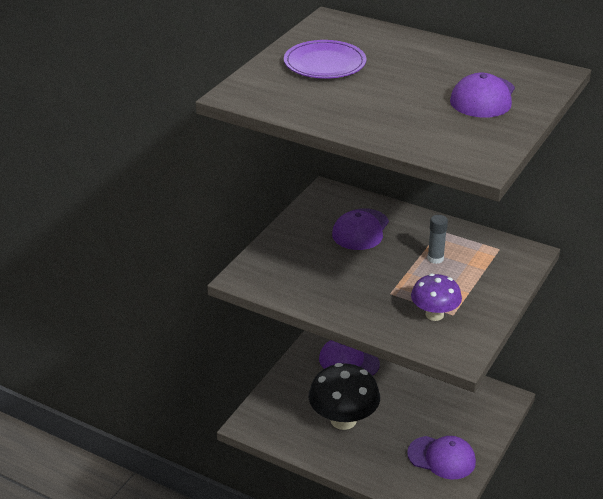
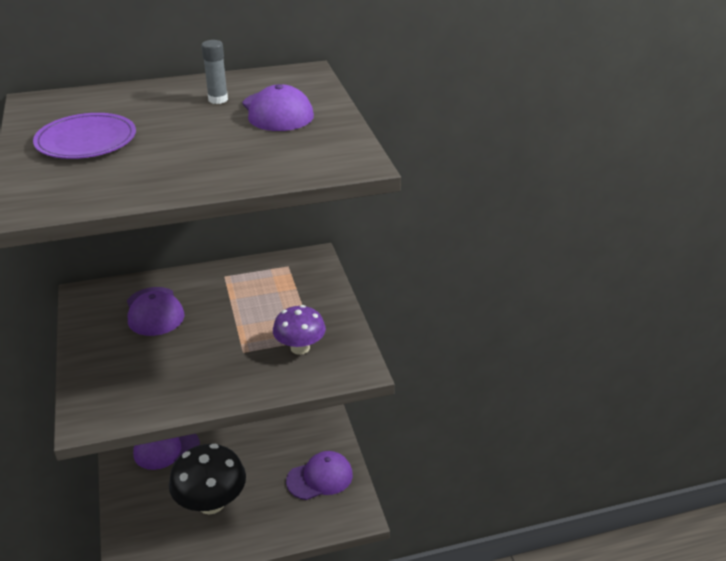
camera: 45 degrees left, 0 degrees up
grey glue stick [427,215,448,264] -> grey glue stick moved to [201,40,228,104]

